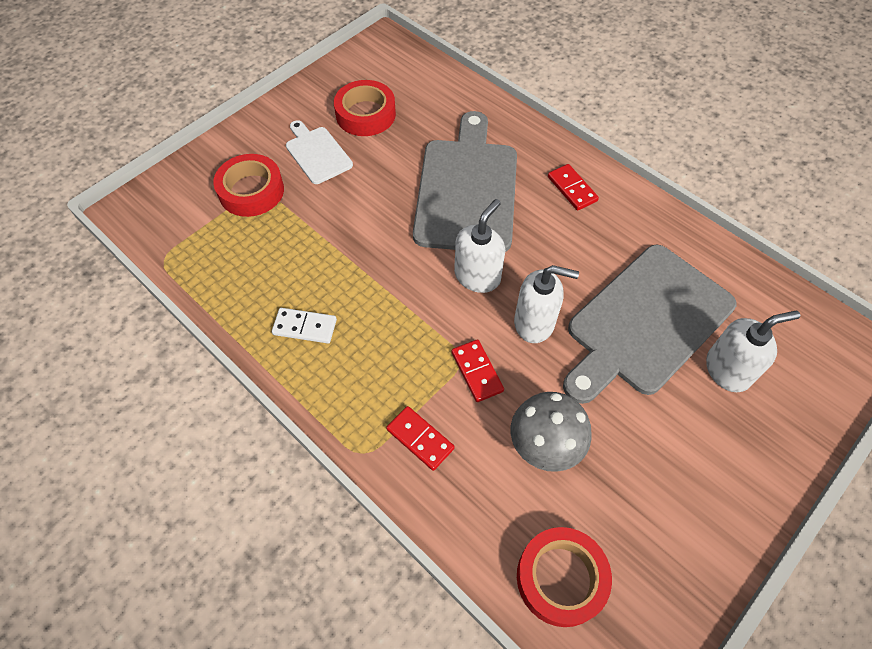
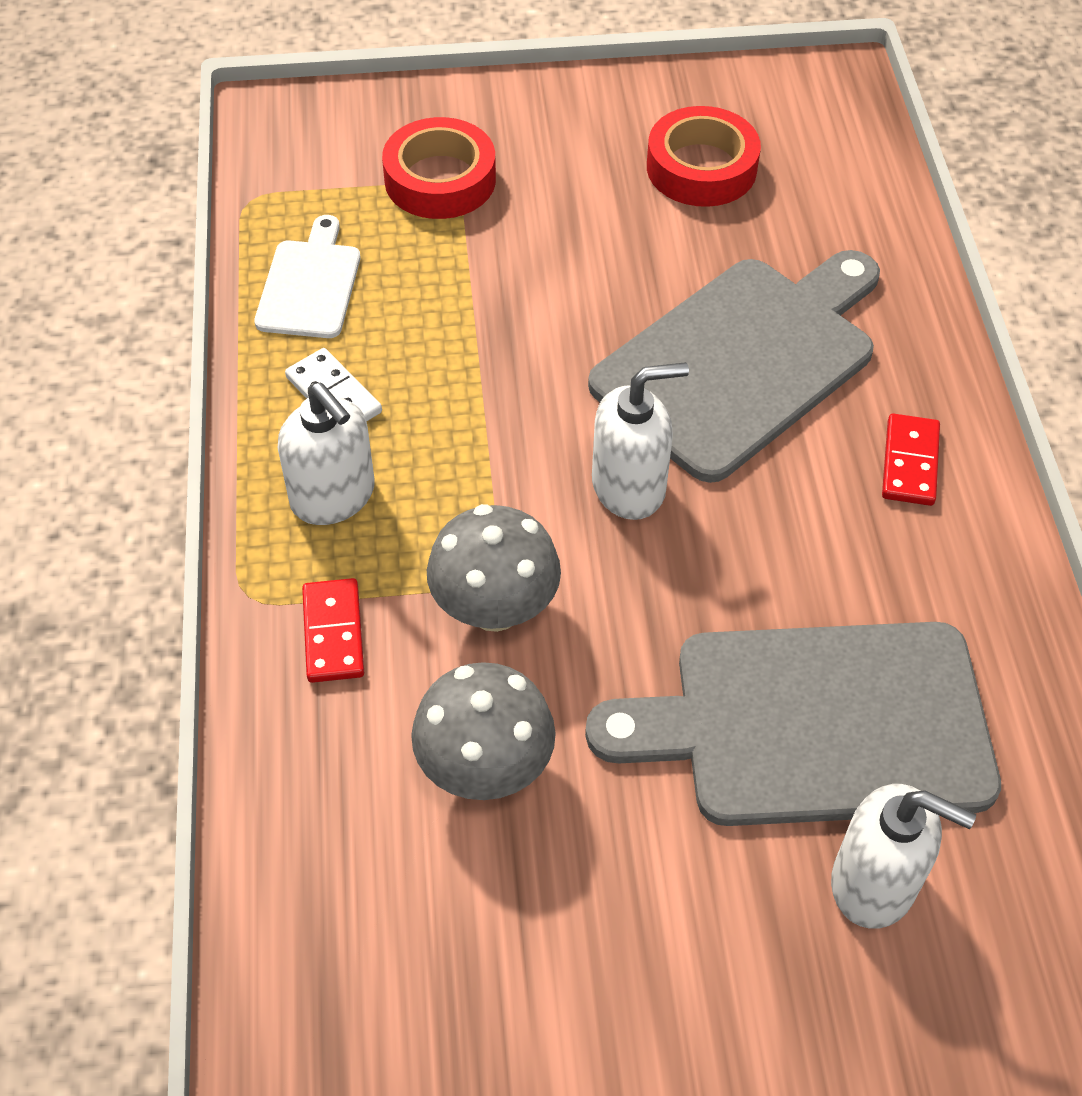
camera: 40 degrees right, 5 degrees down
white cutting board [286,120,353,184] -> white cutting board moved to [254,215,360,338]
red domino [451,339,504,402] -> grey mushroom [427,504,561,632]
white soap dispenser [514,265,579,343] -> white soap dispenser moved to [278,382,375,525]
red tape [517,527,612,627] -> none

